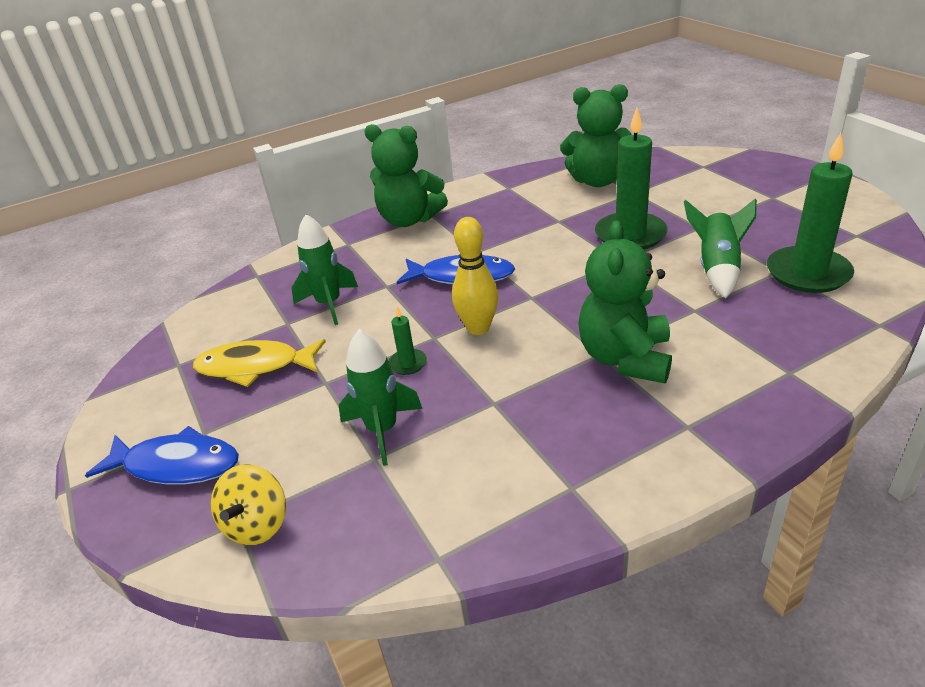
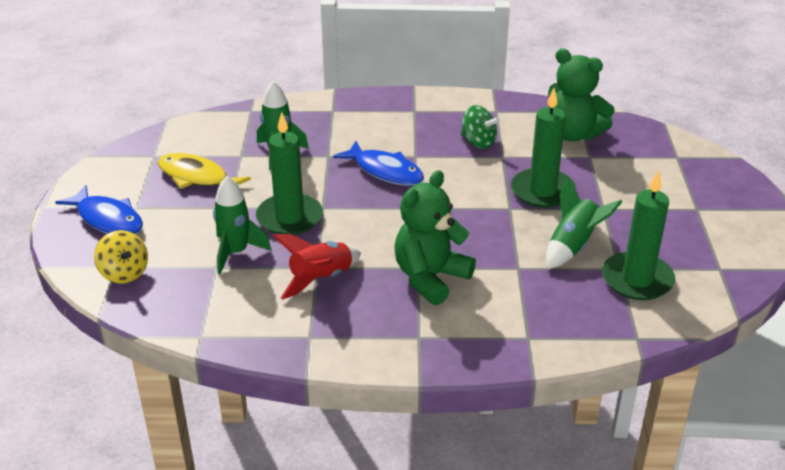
camera: 25 degrees right, 0 degrees up
yellow spinning top [211,464,286,545] -> yellow spinning top turned 75 degrees counterclockwise [94,230,148,284]
green teddy bear [365,124,448,227] -> none
green candle [389,306,427,375] -> green candle [256,112,323,235], size x2.20
yellow bowling pin [452,217,499,335] -> none
none -> red rocket [273,234,361,300]
none -> green spinning top [461,105,500,149]

